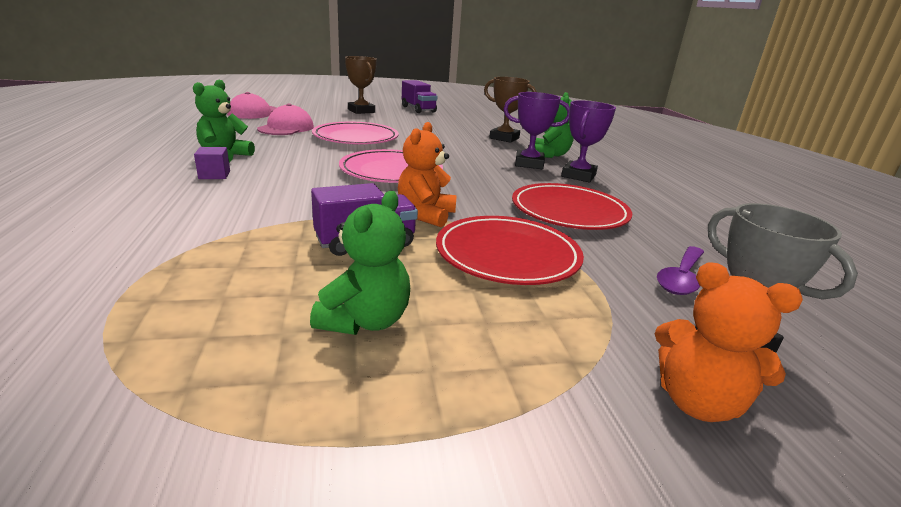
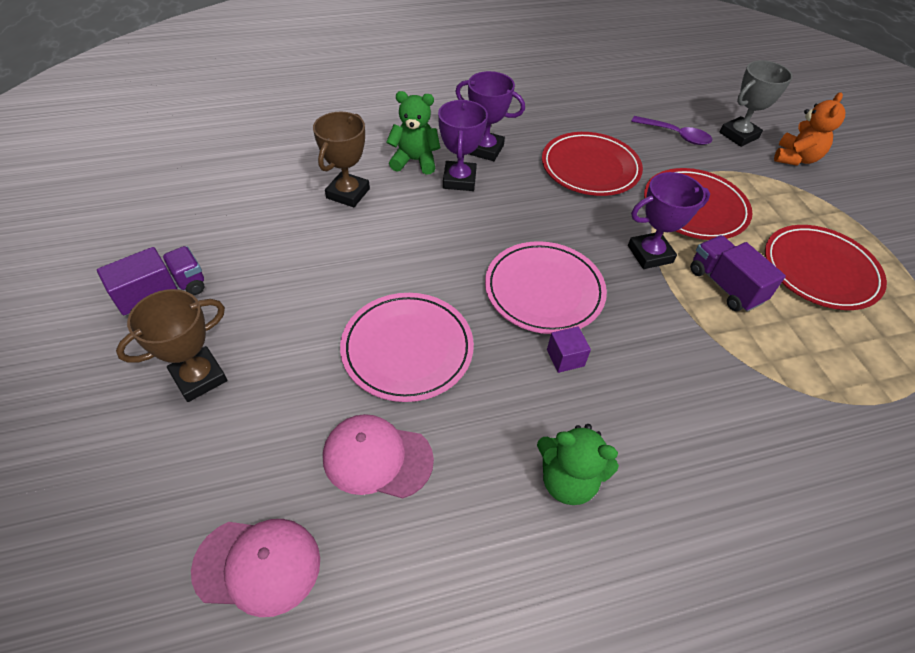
camera: 95 degrees left, 25 degrees up
purple cube [194,147,230,179] -> purple cube moved to [547,326,591,373]
green teddy bear [310,191,410,335] -> red plate [765,225,887,310]
orange teddy bear [398,122,457,227] -> purple trophy [628,172,710,269]

